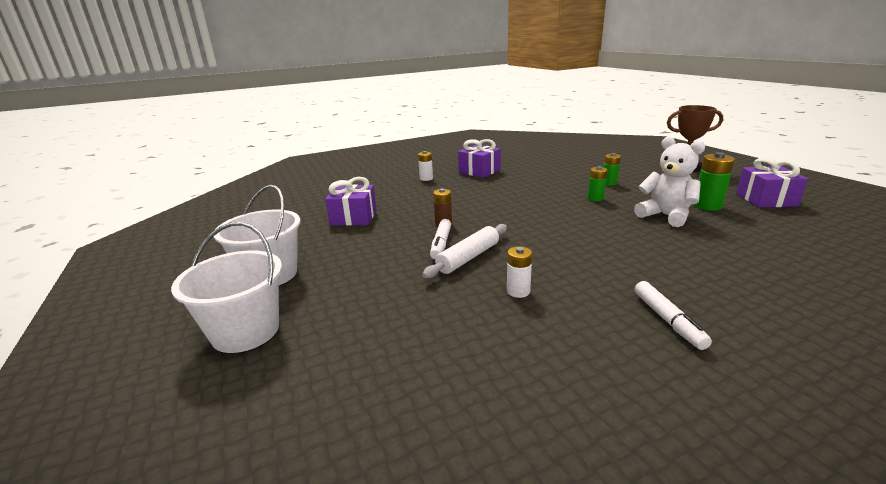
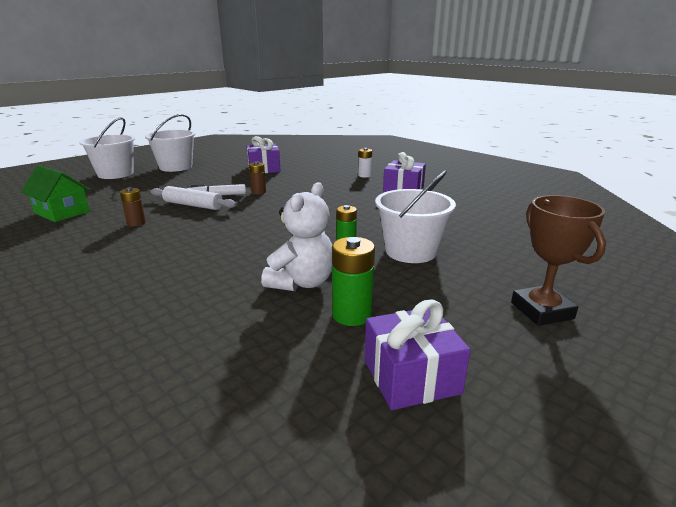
camera: 70 degrees right, 0 degrees up
white battery [507,246,532,298] -> brown battery [120,187,146,227]
green battery [604,153,621,186] -> white bucket [375,170,456,263]
white marker [635,281,712,350] -> none
none -> green house [21,165,91,222]

